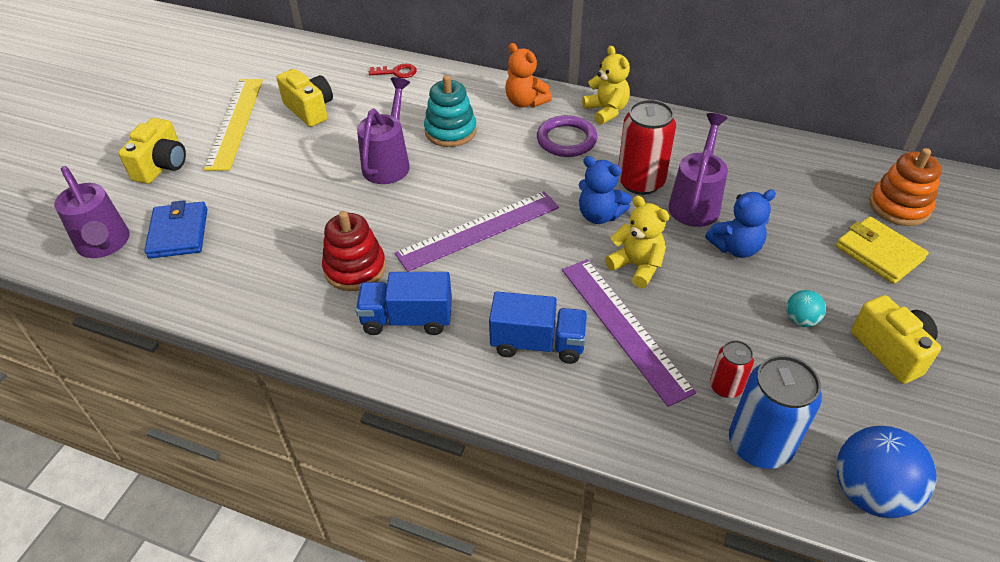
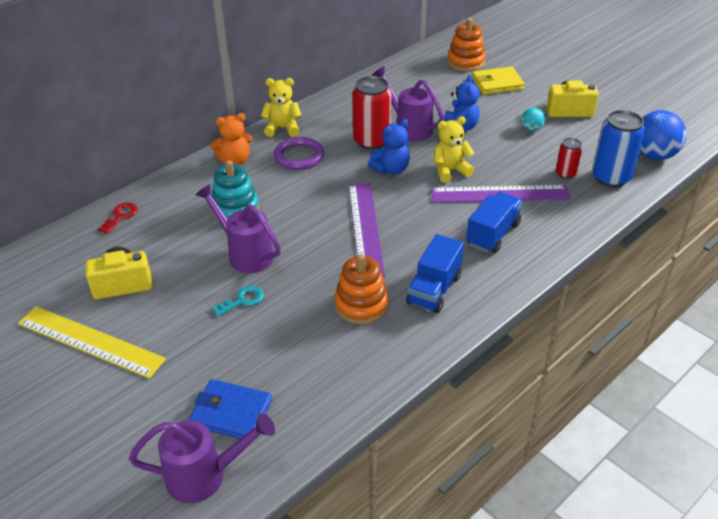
camera: 65 degrees left, 5 degrees down
yellow camera [118,118,186,184] -> none
red stacking toy [322,211,386,291] -> orange stacking toy [334,254,389,324]
none -> turquoise key [212,286,264,317]

